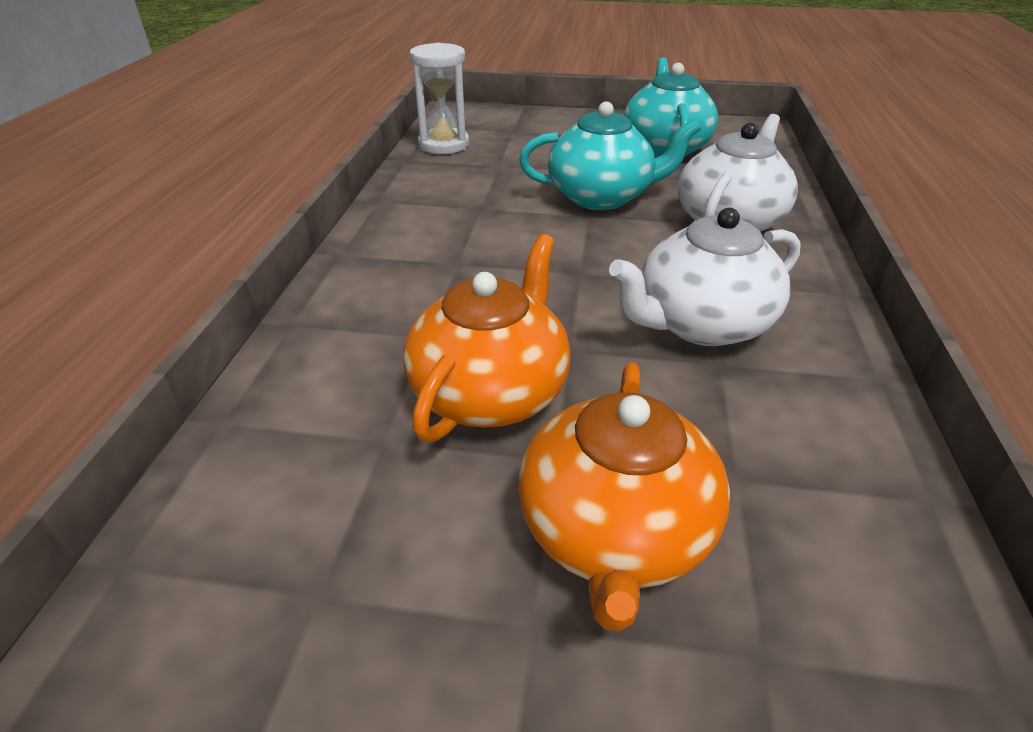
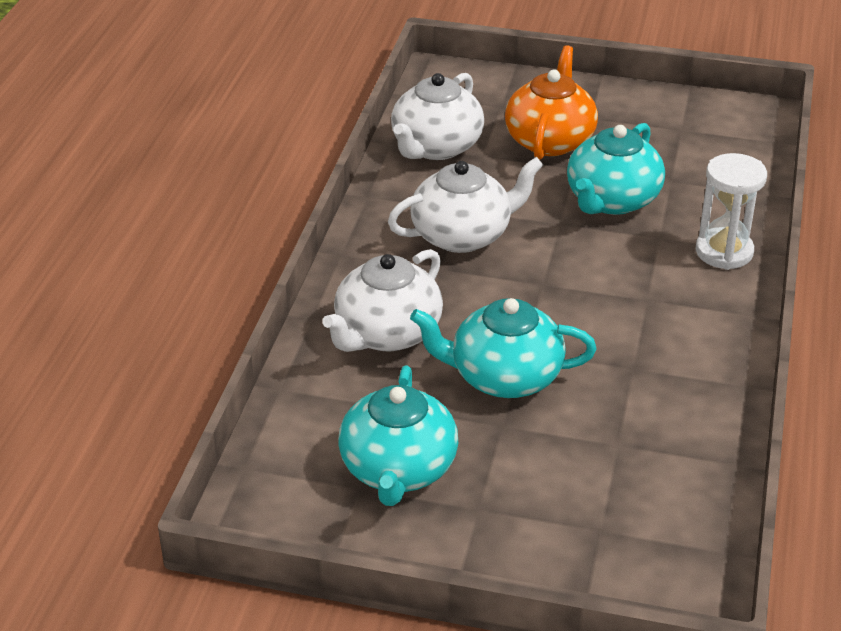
camera: 175 degrees left, 0 degrees up
orange teapot [404,234,571,443] -> turquoise teapot [567,123,665,215]
white hourglass [409,43,469,154] -> white hourglass moved to [696,153,767,270]
none -> white teapot [391,73,484,160]

